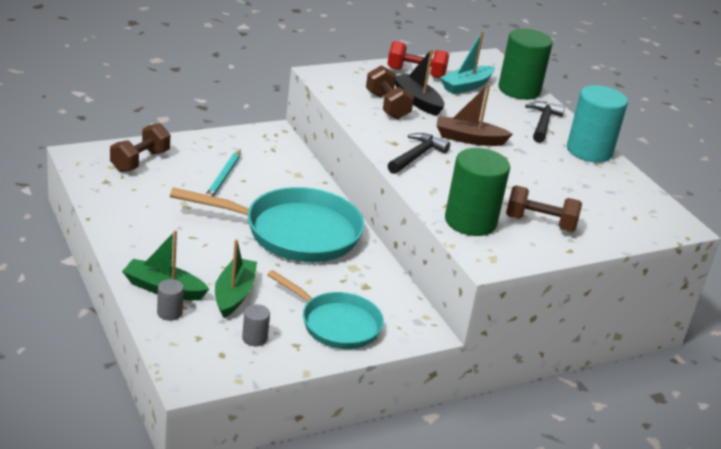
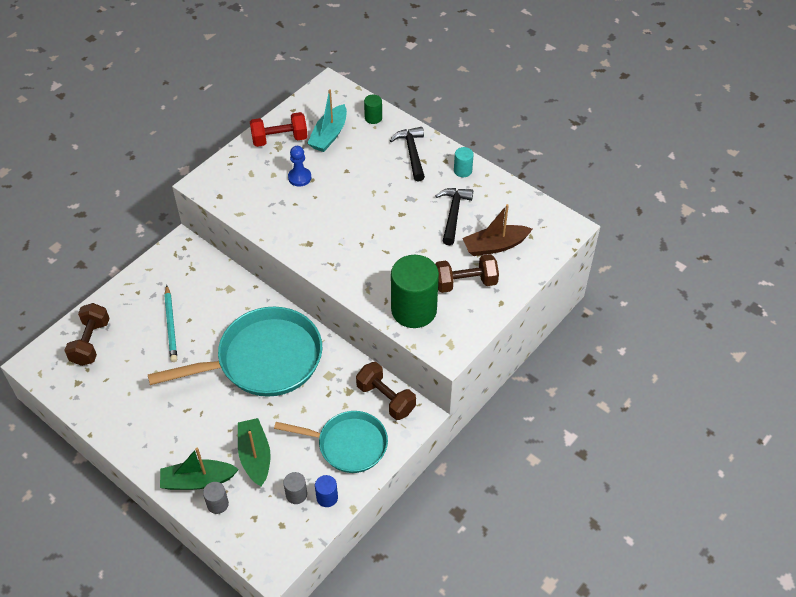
camera: 20 degrees left, 20 degrees up
brown dumbbell [366,65,414,119] -> brown dumbbell moved to [356,362,416,420]
black hammer [388,133,450,174] -> black hammer moved to [435,188,473,245]
black boat [395,49,444,116] -> blue pawn [288,146,311,186]
brown boat [437,83,513,146] -> brown boat moved to [463,204,532,256]
green cylinder [498,29,553,100] -> green cylinder [364,94,382,124], size x0.45
turquoise cylinder [567,85,628,163] -> turquoise cylinder [454,147,474,177], size x0.45
none -> blue cylinder [315,475,338,507]

